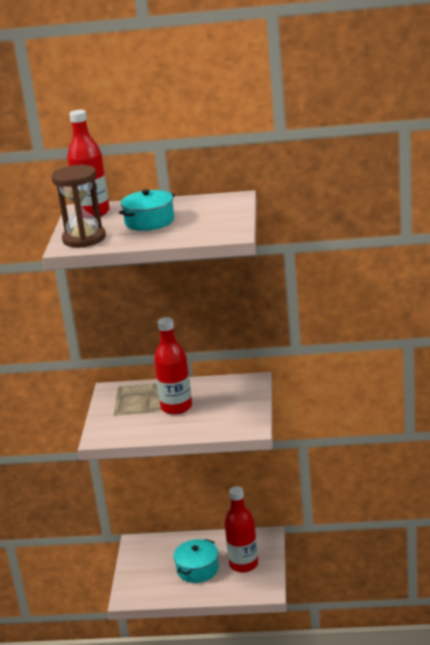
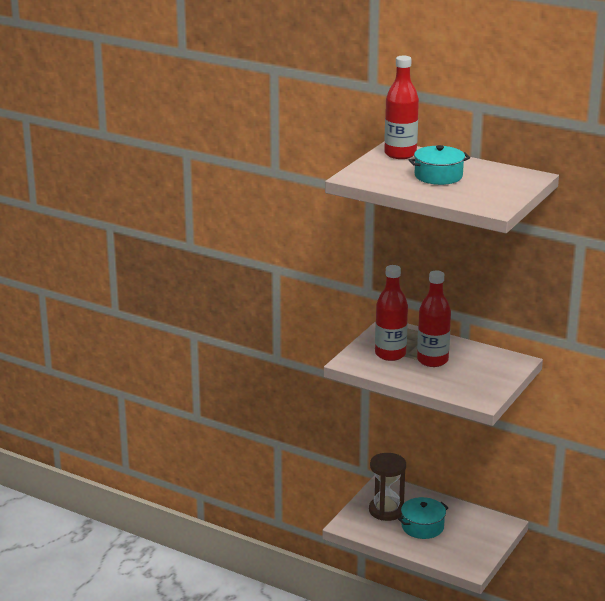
camera: 25 degrees right, 0 degrees up
brown hourglass [51,165,106,247] -> brown hourglass moved to [369,453,406,521]
red bottle [225,486,258,573] -> red bottle moved to [375,265,408,361]

